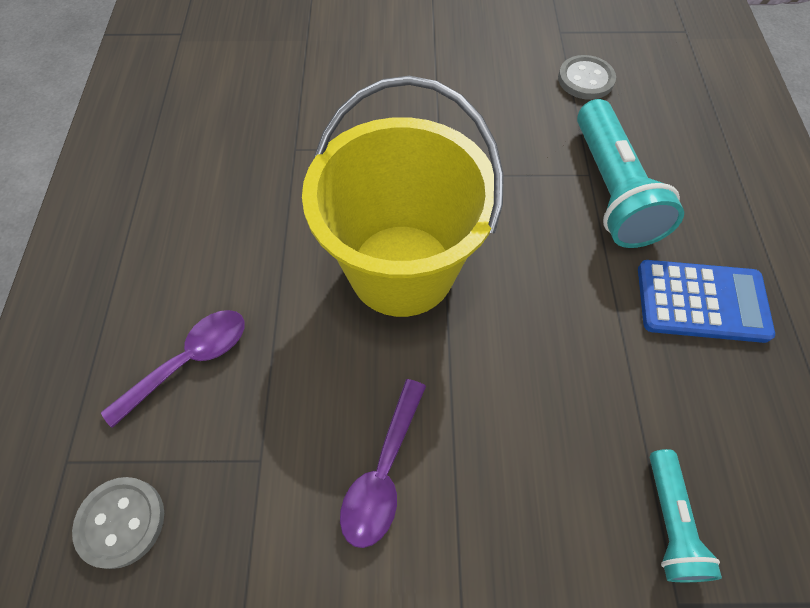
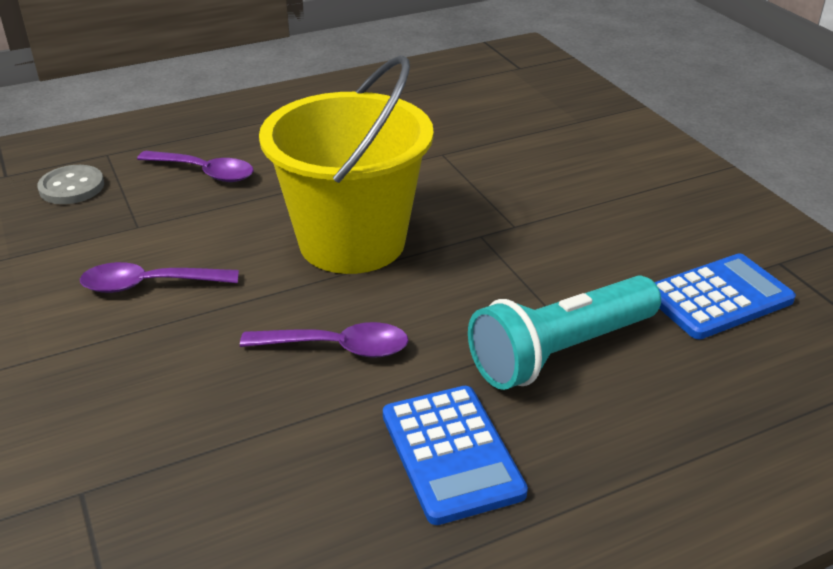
camera: 65 degrees right, 25 degrees down
grey button [558,55,616,100] -> blue calculator [655,254,796,339]
turquoise flashlight [650,449,722,582] -> none
none -> purple spoon [240,322,409,358]

